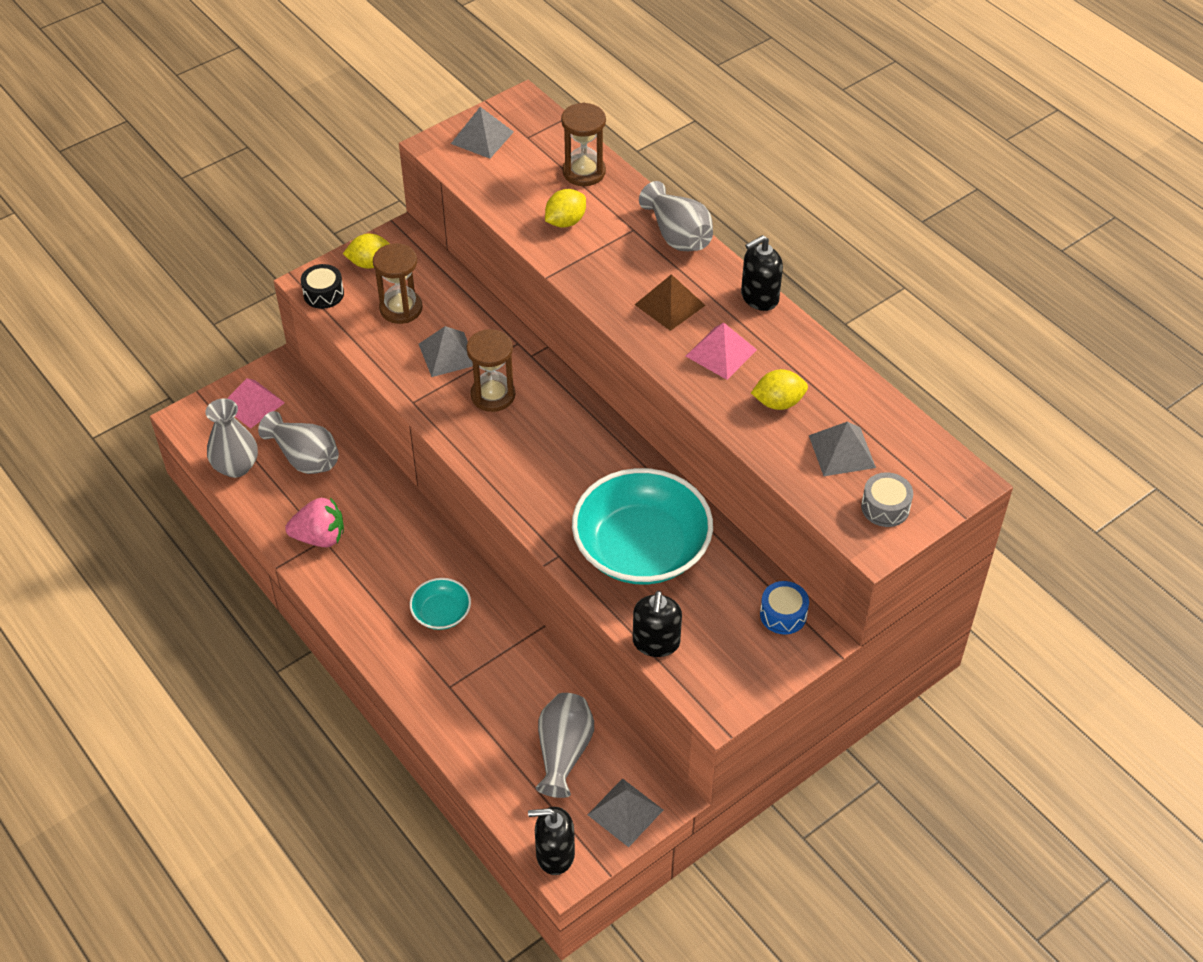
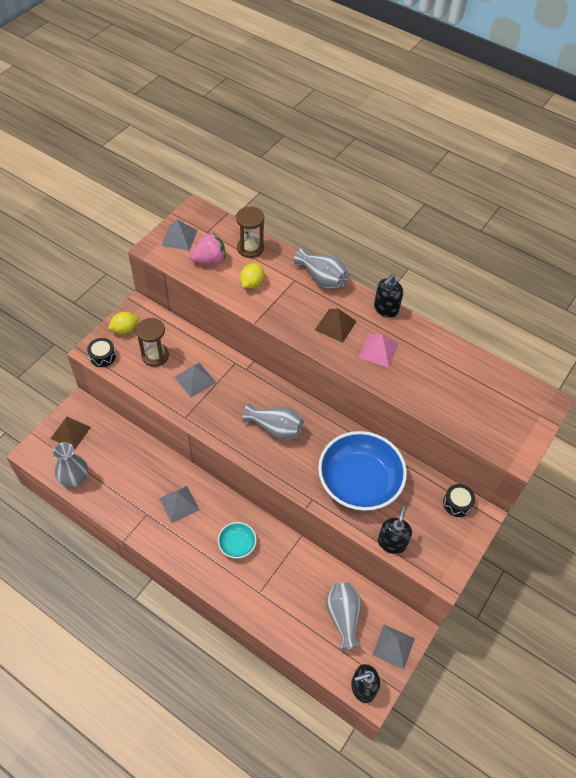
camera: 20 degrees left, 5 degrees up
pink pyramid [227,378,285,429] -> brown pyramid [50,417,91,450]
grey vase [258,411,339,474] -> grey vase moved to [242,403,304,441]
pink strawberry [285,497,344,547] -> pink strawberry moved to [190,233,225,264]
brown hourglass [466,329,515,412] -> none
turquoise bowl [572,468,713,585] -> blue bowl [318,431,407,511]
black soap dispenser [633,591,682,657] -> black soap dispenser turned 150 degrees counterclockwise [378,506,412,554]
yellow lemon [751,369,808,410] -> none
blue drum [760,581,809,634] -> black drum [443,484,475,517]
grey pyramid [809,422,876,476] -> grey pyramid moved to [159,486,199,523]
grey drum [861,472,913,527] -> none

